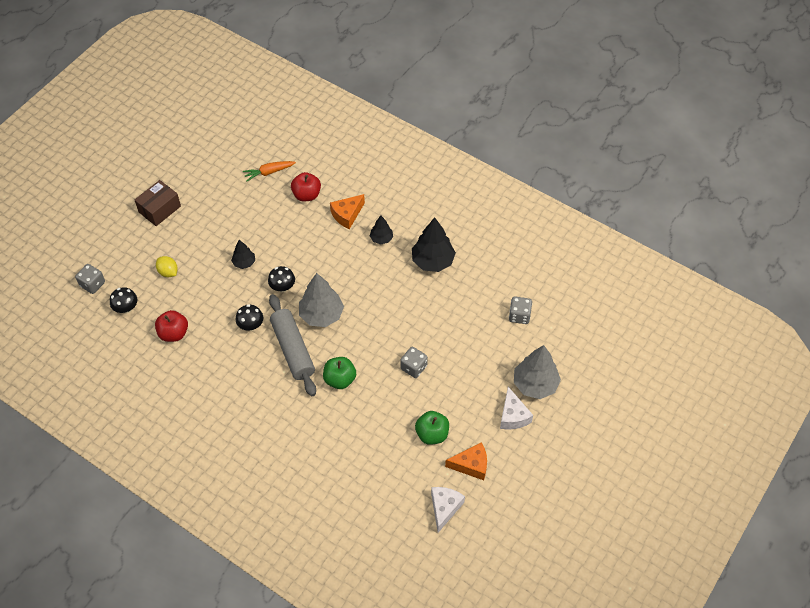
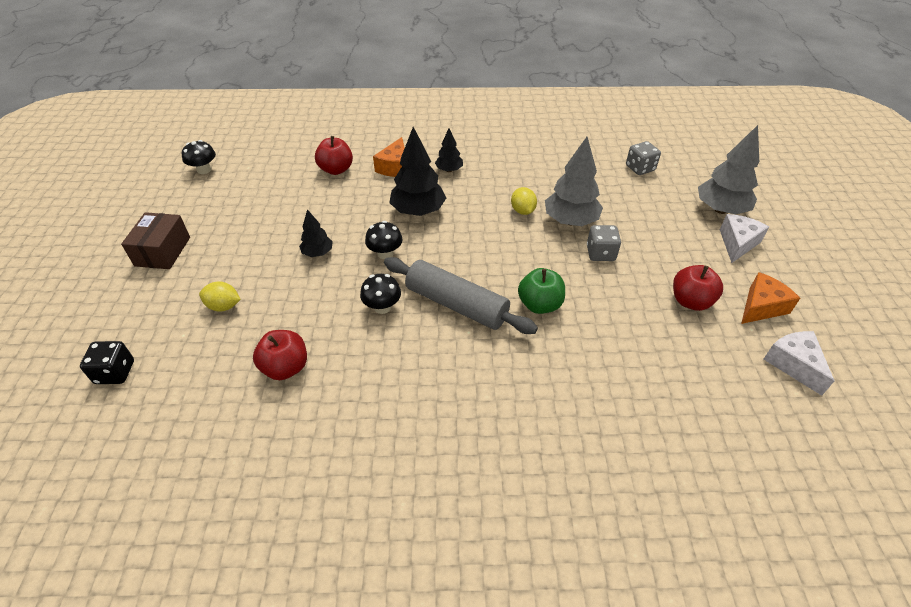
camera: 35 degrees left, 10 degrees down
grey dice [75,264,105,294] -> black dice [80,341,134,384]
black mushroom [110,287,137,314] -> black mushroom moved to [182,140,216,174]
orange carrot [243,161,296,182] -> none
grey tree [299,273,344,327] -> grey tree moved to [545,137,603,226]
black tree [412,217,456,272] -> black tree moved to [389,127,446,216]
green apple [415,411,449,445] -> red apple [673,265,723,311]
white cheese [500,387,533,429] -> white cheese turned 105 degrees counterclockwise [720,214,769,263]
none -> yellow lemon [511,187,537,215]

